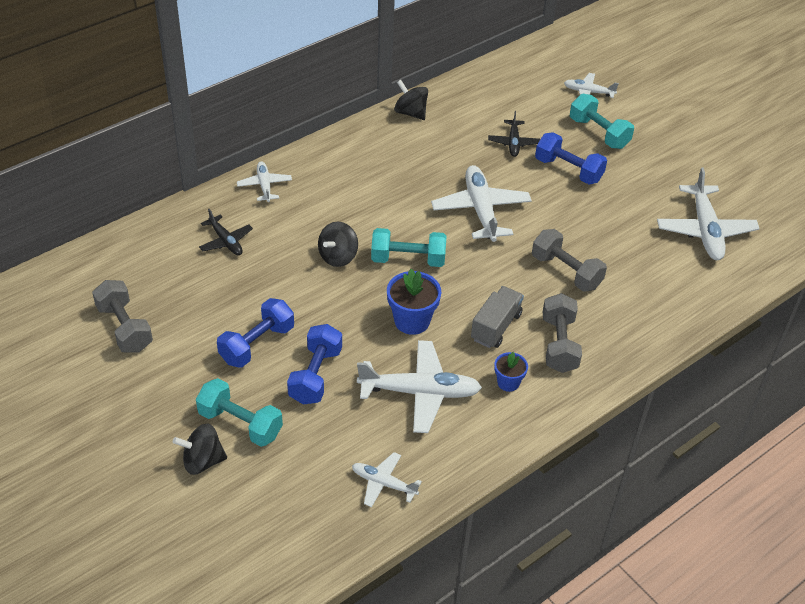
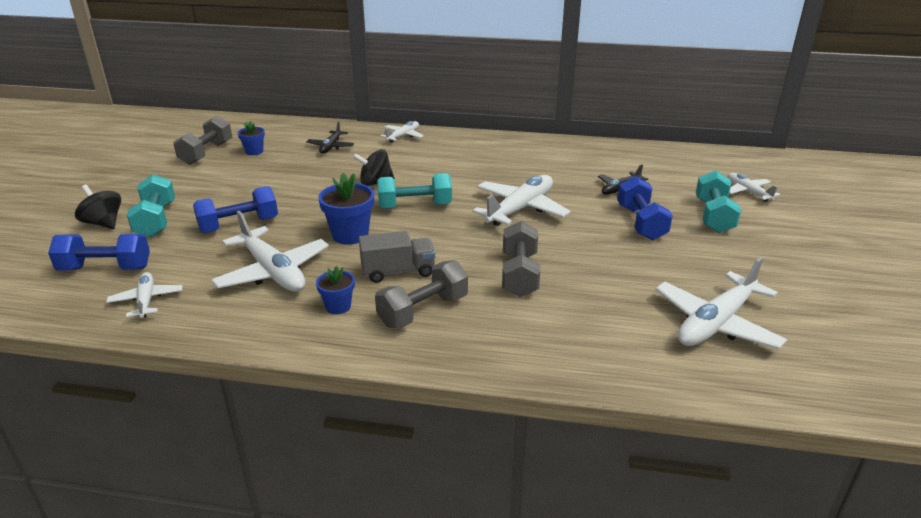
camera: 50 degrees right, 15 degrees down
blue dumbbell [217,298,294,368] -> blue dumbbell moved to [48,234,150,270]
turquoise dumbbell [371,228,446,267] -> turquoise dumbbell turned 60 degrees counterclockwise [377,173,452,209]
black spinning top [394,80,428,120] -> none
none -> blue flower pot [237,121,265,155]

